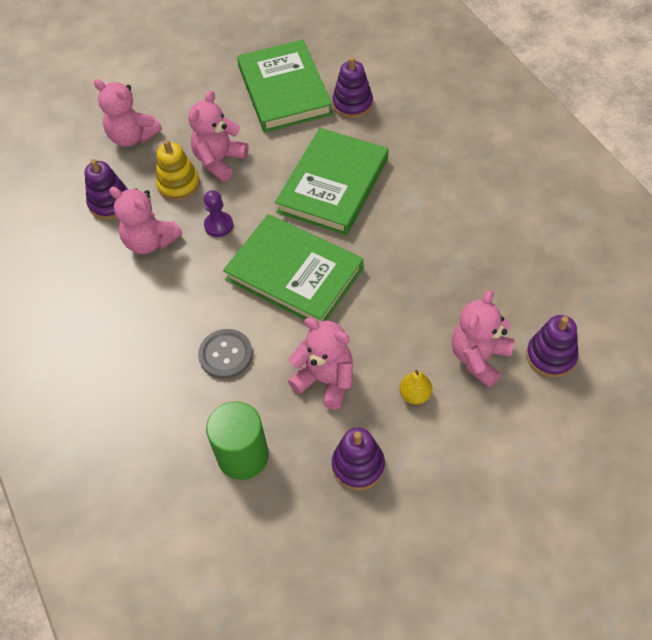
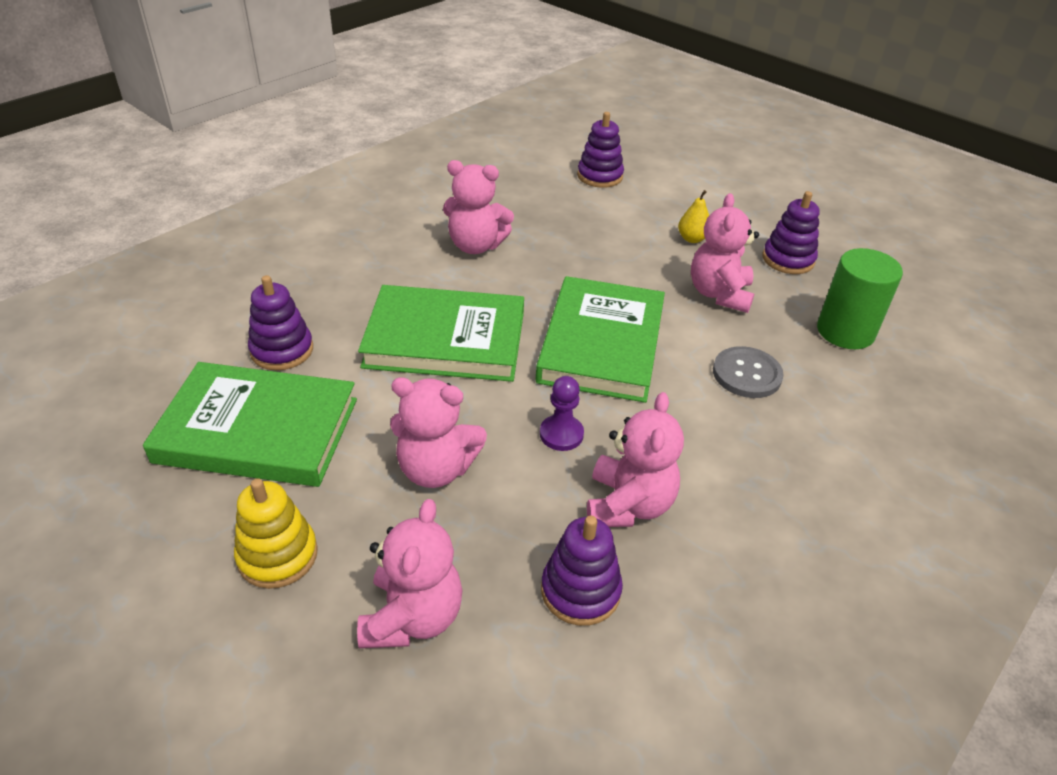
camera: 115 degrees left, 15 degrees down
yellow stacking toy [156,140,200,201] -> yellow stacking toy moved to [234,478,318,589]
green book [237,39,333,133] -> green book turned 45 degrees clockwise [143,362,357,487]
pink teddy bear [452,290,514,387] -> pink teddy bear moved to [443,160,514,254]

